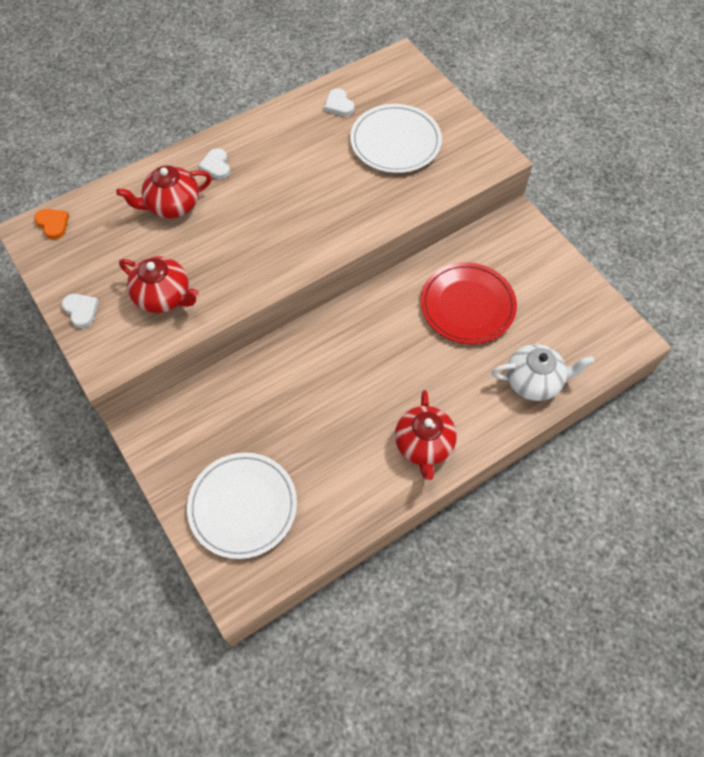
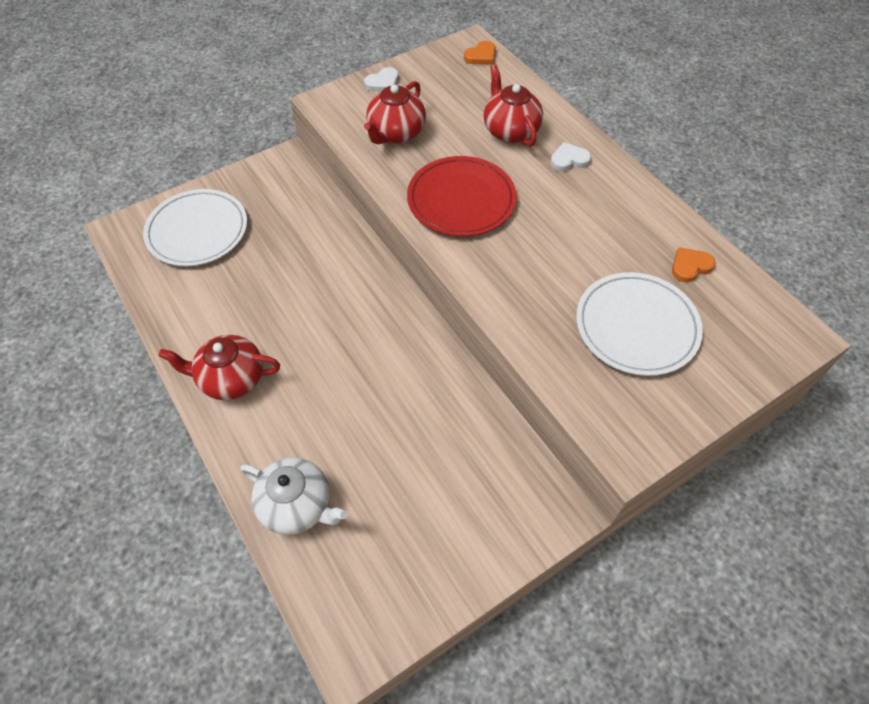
camera: 90 degrees right, 5 degrees down
white heart [324,88,354,116] -> orange heart [672,247,716,282]
red plate [420,262,517,344] -> red plate moved to [407,156,517,236]
white teapot [492,344,594,401] -> white teapot turned 60 degrees counterclockwise [241,458,347,535]

